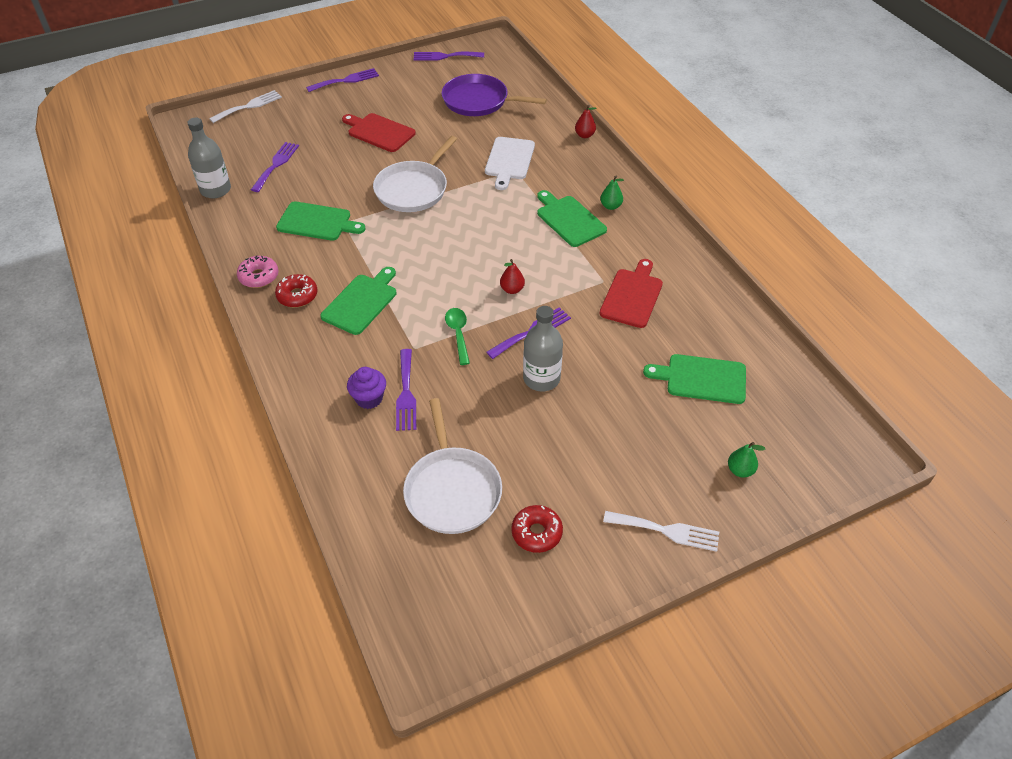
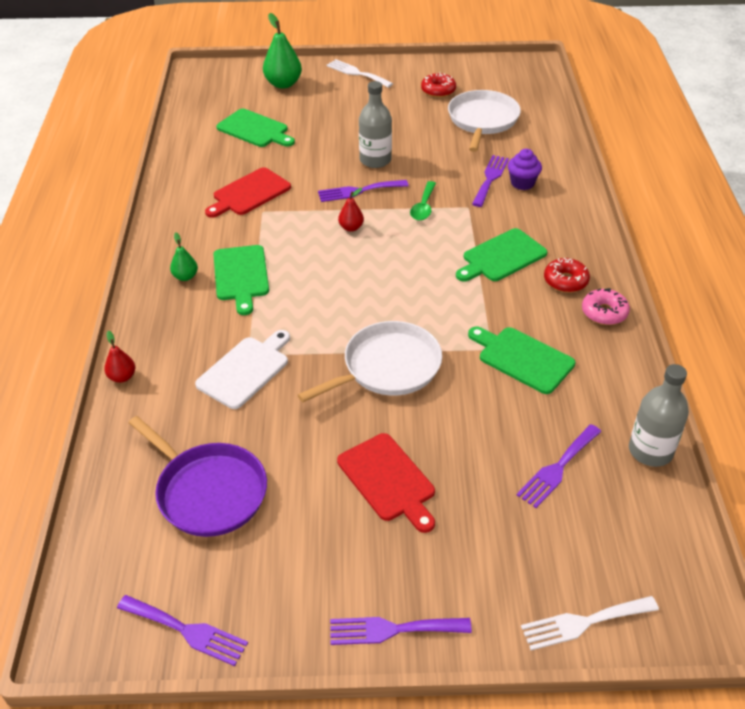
camera: 155 degrees left, 5 degrees down
green pear [728,442,765,478] -> green pear [263,13,302,89], size x1.84

